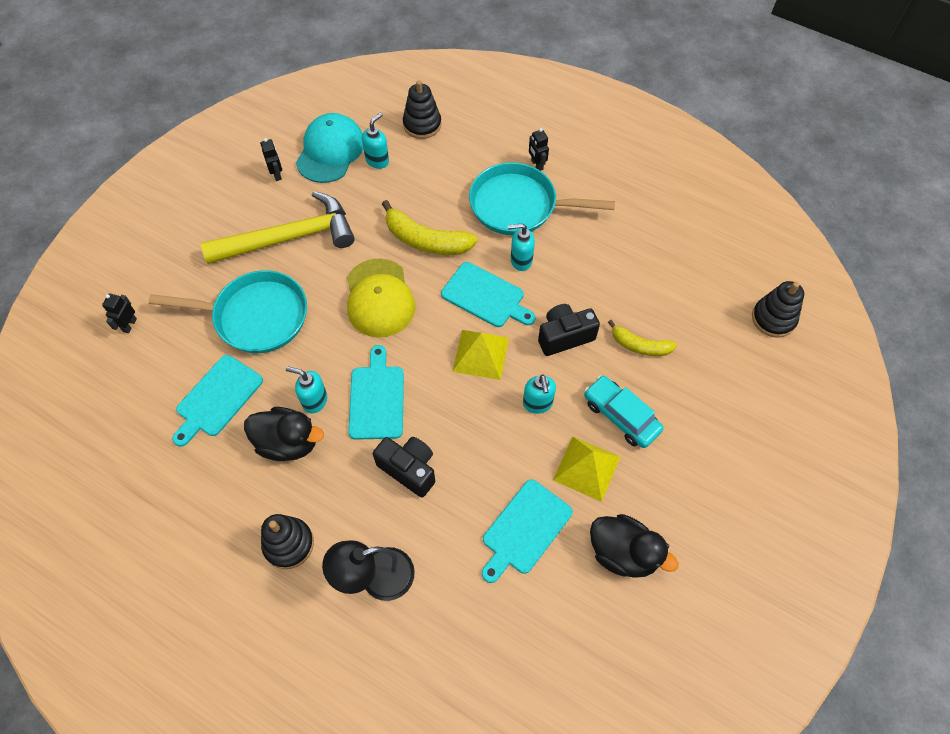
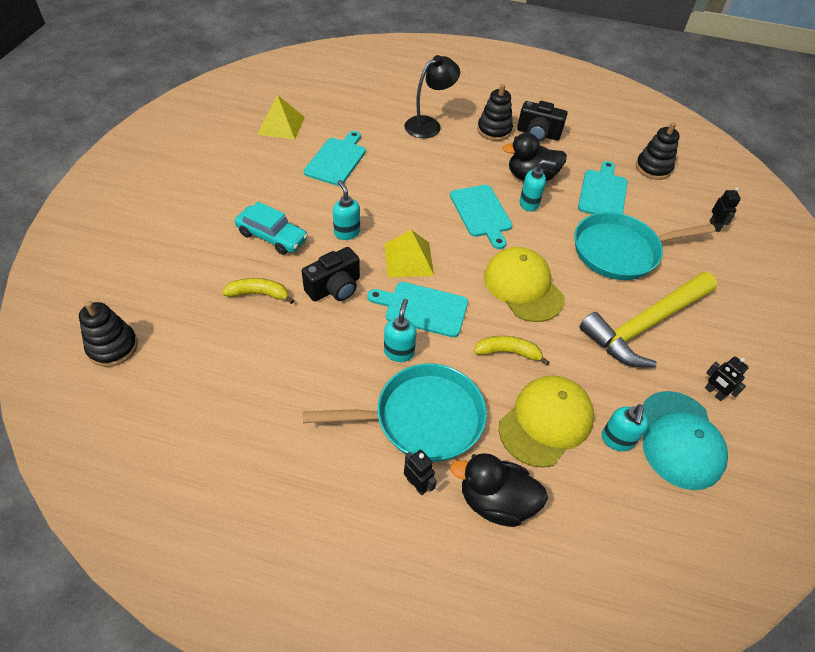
camera: 160 degrees right, 10 degrees down
black camera [373,437,435,498] -> black camera moved to [517,101,567,142]
yellow banana [382,200,478,255] -> yellow banana [474,336,550,366], size x0.62
black stacking toy [403,80,441,139] -> black stacking toy moved to [636,122,680,180]
turquoise soap dispenser [508,223,535,271] -> turquoise soap dispenser turned 60 degrees counterclockwise [384,299,417,362]
yellow pyramid [553,436,620,502] -> yellow pyramid moved to [257,95,305,140]
black duck [590,514,679,578] -> black duck moved to [450,453,548,527]
none -> yellow cap [499,375,594,468]

